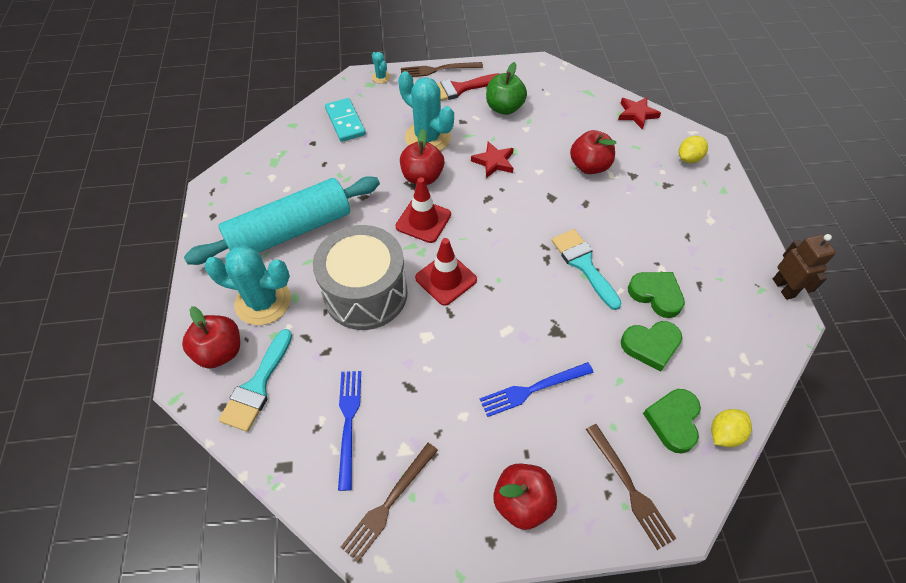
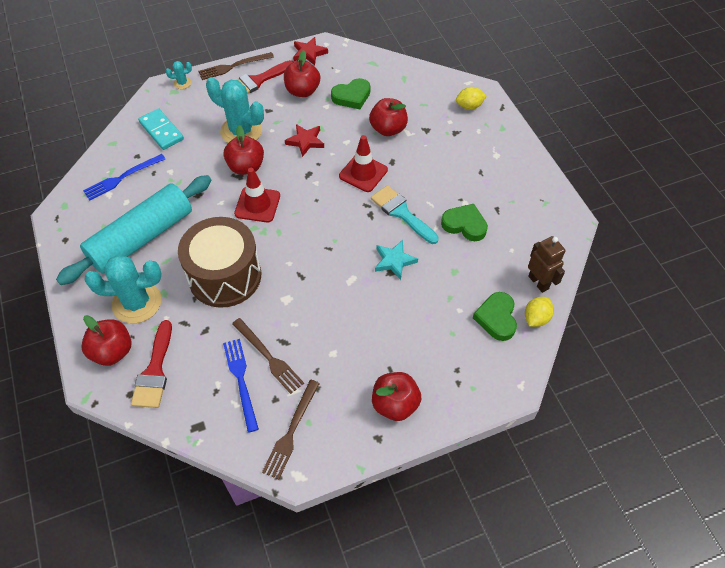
camera: 15 degrees left, 0 degrees up
turquoise brush [219,329,292,432] -> red brush [131,320,172,408]
grey drum [313,225,408,330] -> brown drum [178,217,261,308]
turquoise cactus [372,52,391,84] -> turquoise cactus turned 60 degrees counterclockwise [166,61,192,89]
red traffic cone [415,238,477,306] -> red traffic cone moved to [339,135,388,192]
blue fork [480,362,593,417] -> blue fork moved to [83,154,165,200]
green apple [486,62,527,115] -> red apple [284,50,320,97]
brown fork [586,424,677,550] -> brown fork moved to [232,318,304,394]
red star [618,97,661,129] -> red star moved to [293,37,328,65]
green heart [621,321,682,371] -> green heart moved to [331,78,370,109]
yellow lemon [679,136,708,163] -> yellow lemon turned 45 degrees clockwise [456,87,487,110]
brown robot [773,234,836,300] -> brown robot moved to [528,236,565,293]
none -> turquoise star [375,240,418,280]

